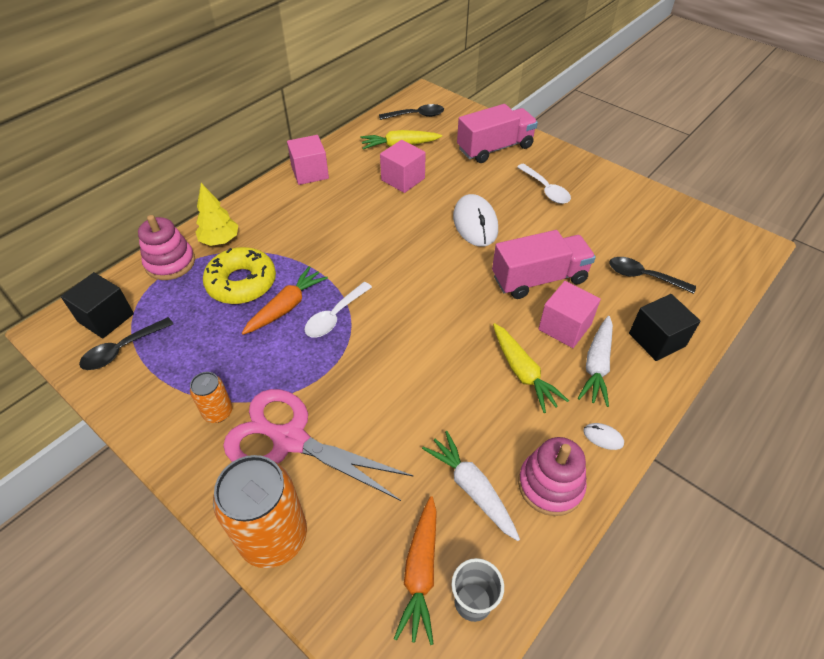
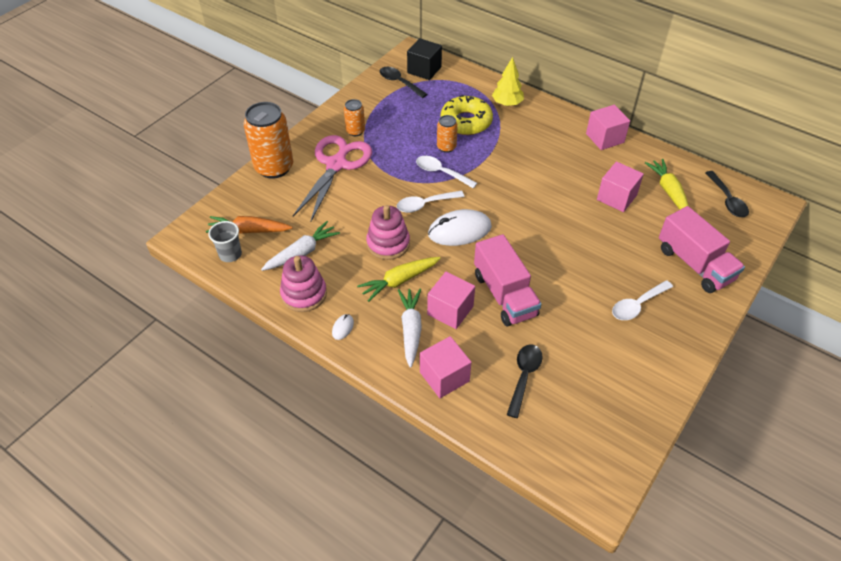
camera: 85 degrees right, 0 degrees up
pink stacking toy [138,215,195,280] -> pink stacking toy moved to [366,205,410,260]
orange carrot [242,266,328,335] -> orange can [437,115,458,153]
white mouse [453,194,498,247] -> white mouse moved to [428,209,492,246]
white carrot [578,316,613,407] -> white carrot turned 75 degrees clockwise [398,289,422,368]
black cube [629,294,701,361] -> pink cube [420,336,472,398]
none -> white spoon [397,191,464,213]

